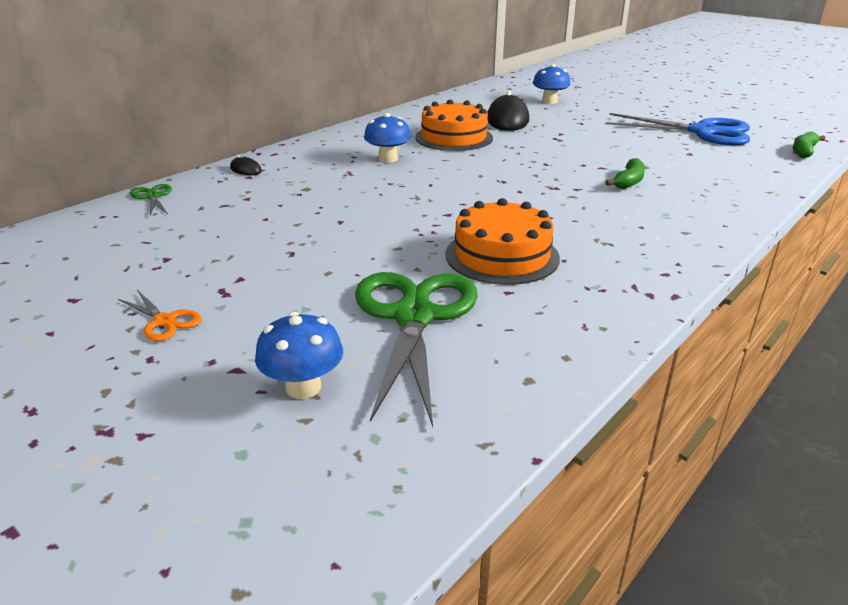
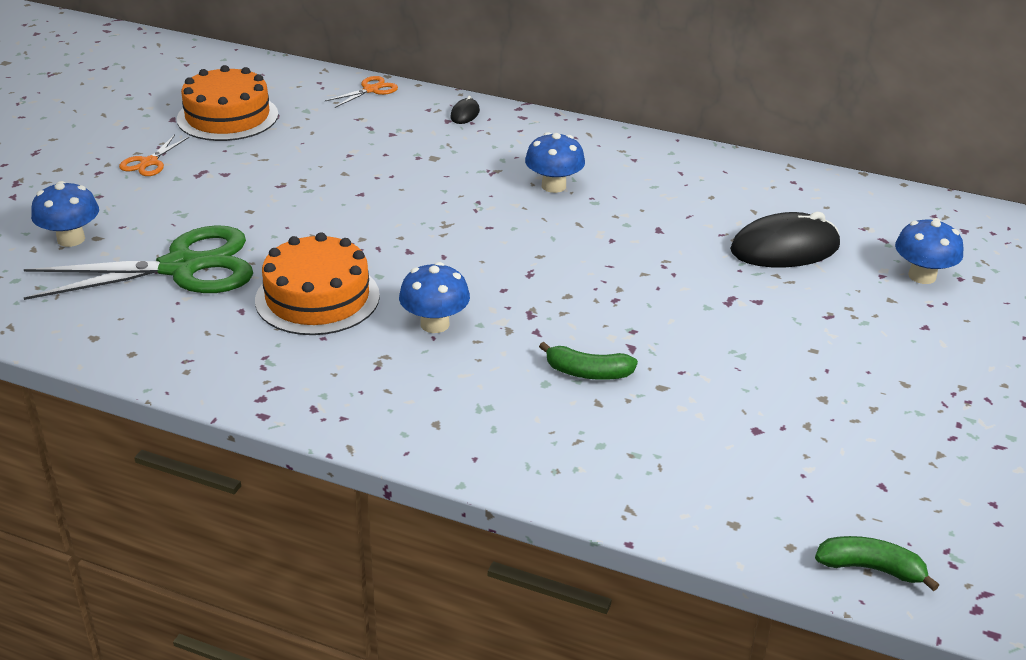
camera: 70 degrees right, 5 degrees up
green scissors [130,184,172,215] -> orange scissors [325,76,398,108]
orange cake [415,100,493,151] -> orange cake moved to [177,65,278,141]
blue scissors [605,113,750,145] -> none
none -> blue mushroom [399,262,470,333]

